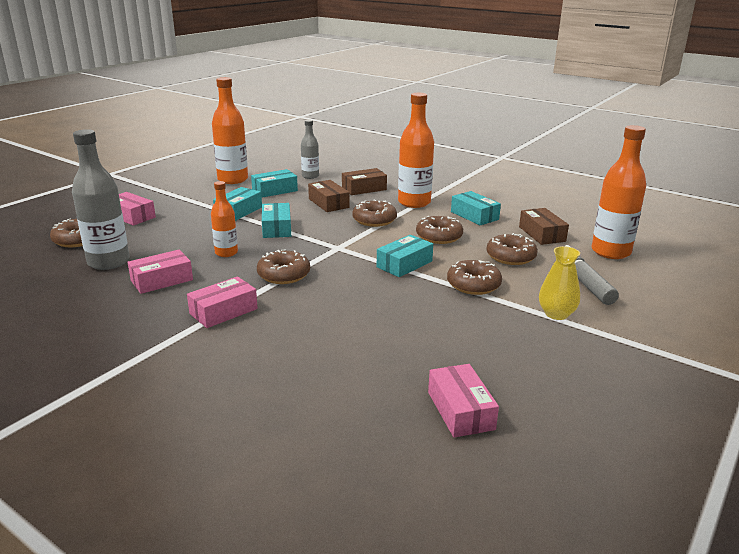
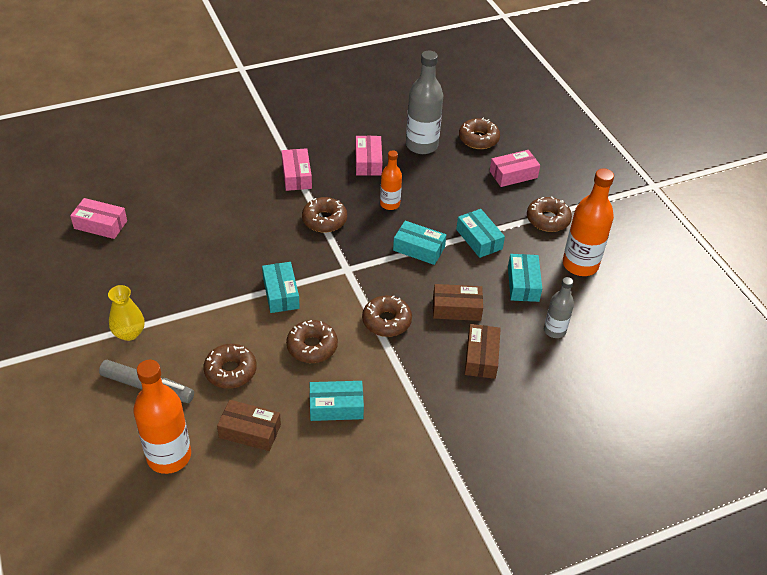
camera: 120 degrees right, 20 degrees up
orange bottle [398,93,434,208] -> none
brown donut [447,260,502,295] -> brown donut moved to [527,196,572,232]

